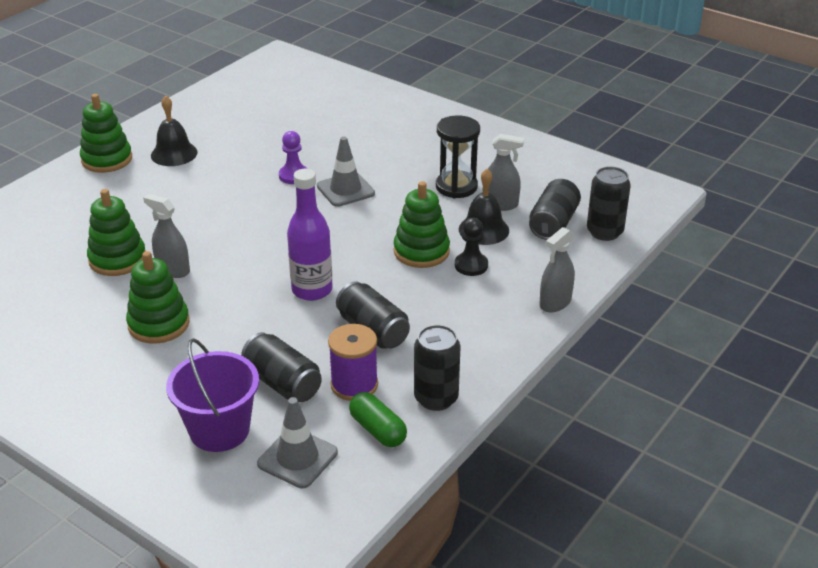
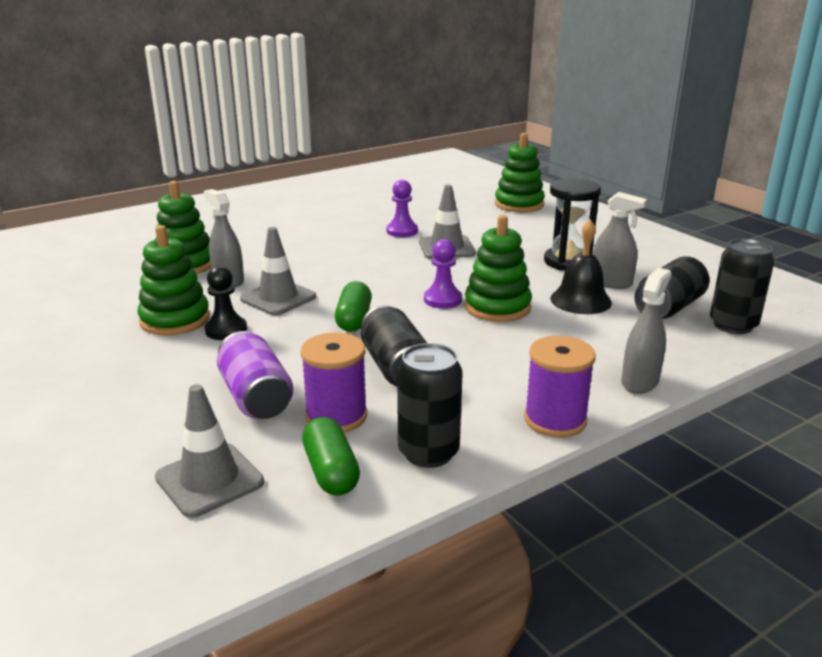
camera: 20 degrees right, 10 degrees down
green stacking toy [80,94,132,173] -> green stacking toy moved to [495,133,545,212]
black bell [151,95,198,166] -> none
purple bucket [166,338,259,452] -> none
black can [241,332,322,402] -> purple can [217,331,293,419]
purple bottle [287,169,333,301] -> green capsule [335,281,372,332]
black pawn [455,218,488,276] -> black pawn moved to [205,266,247,340]
grey spray bottle [539,227,575,312] -> grey spray bottle turned 150 degrees clockwise [621,268,671,394]
none -> grey traffic cone [240,227,316,315]
none -> purple pawn [424,239,462,309]
none -> purple spool [524,336,596,437]

